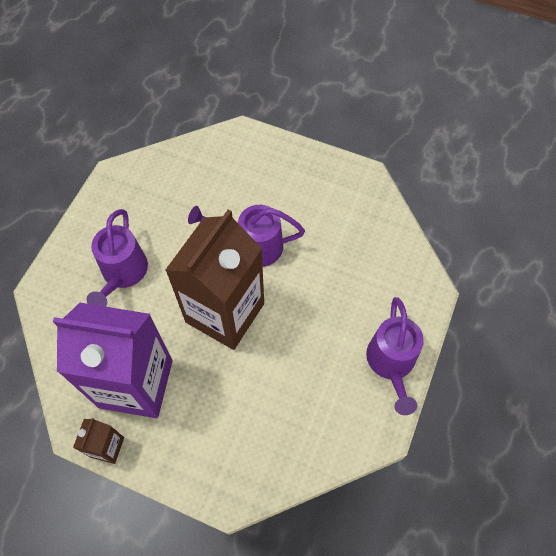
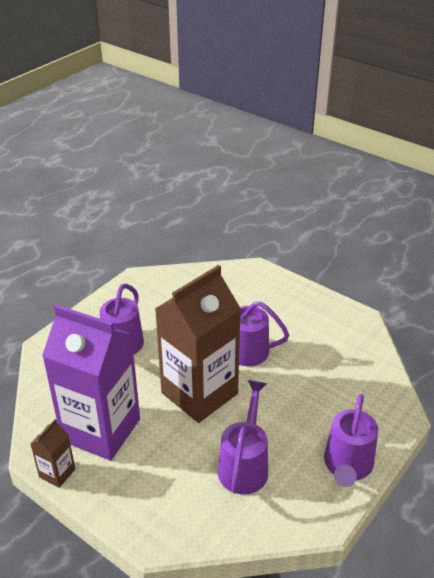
camera: 15 degrees right, 25 degrees down
none -> purple watering can [218,380,268,494]

